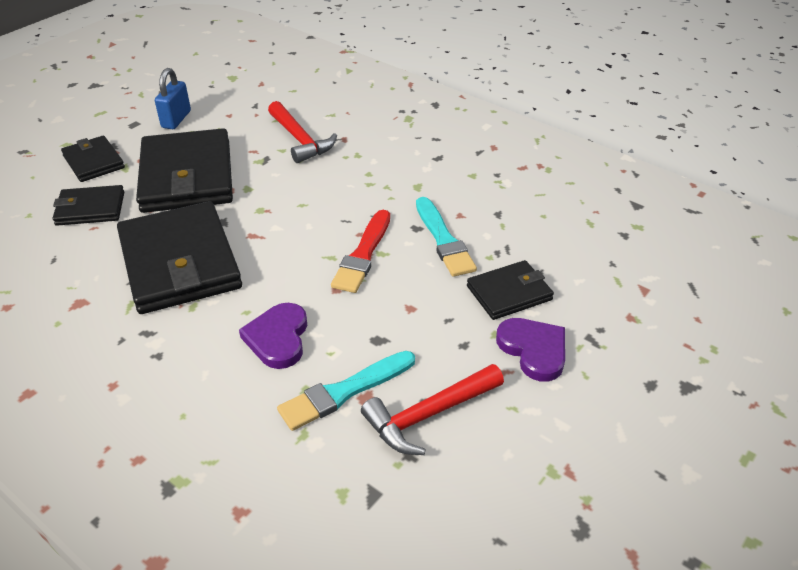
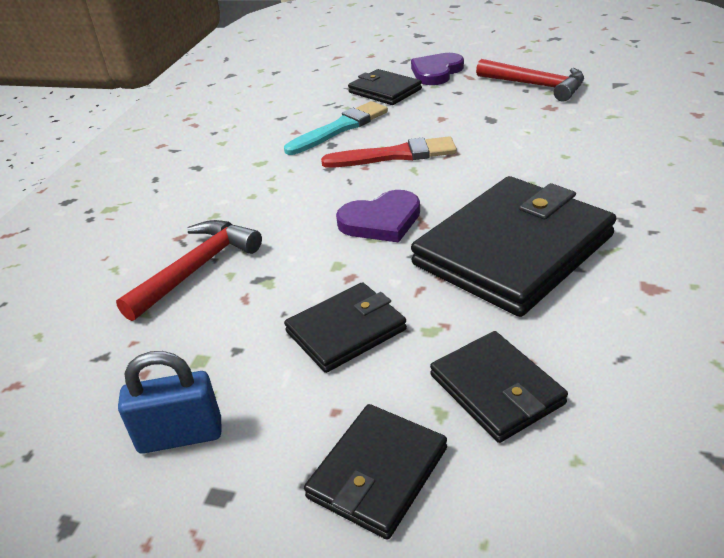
camera: 110 degrees left, 5 degrees down
black wallet [136,128,233,213] -> black wallet [284,282,407,373], size x0.53
purple heart [239,303,307,369] -> purple heart moved to [336,190,420,243]
turquoise brush [277,351,415,431] -> none

